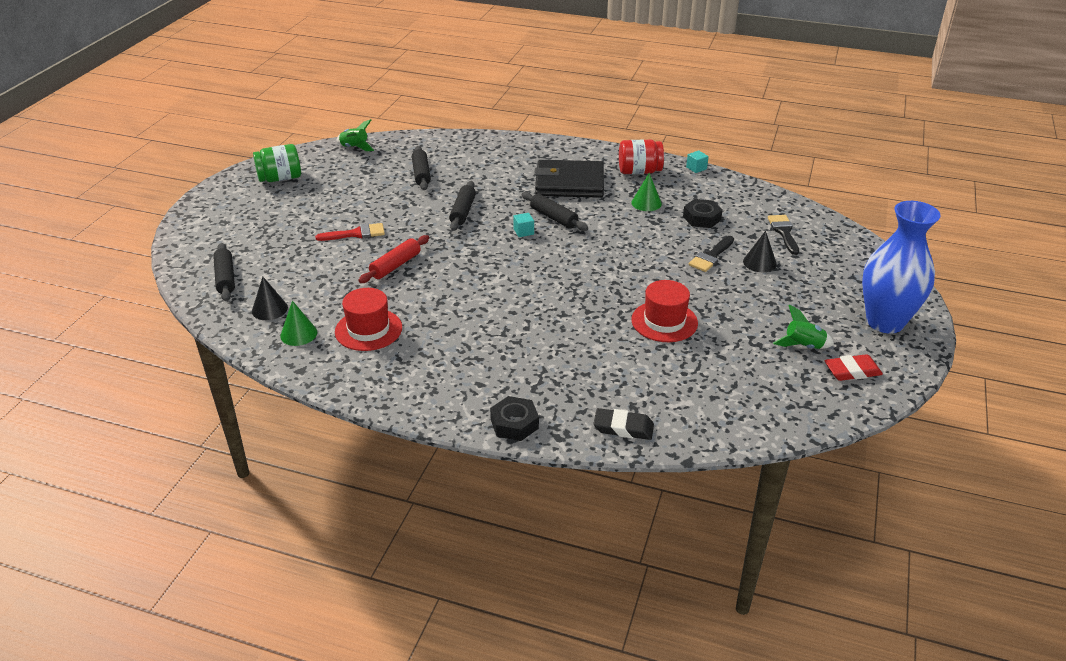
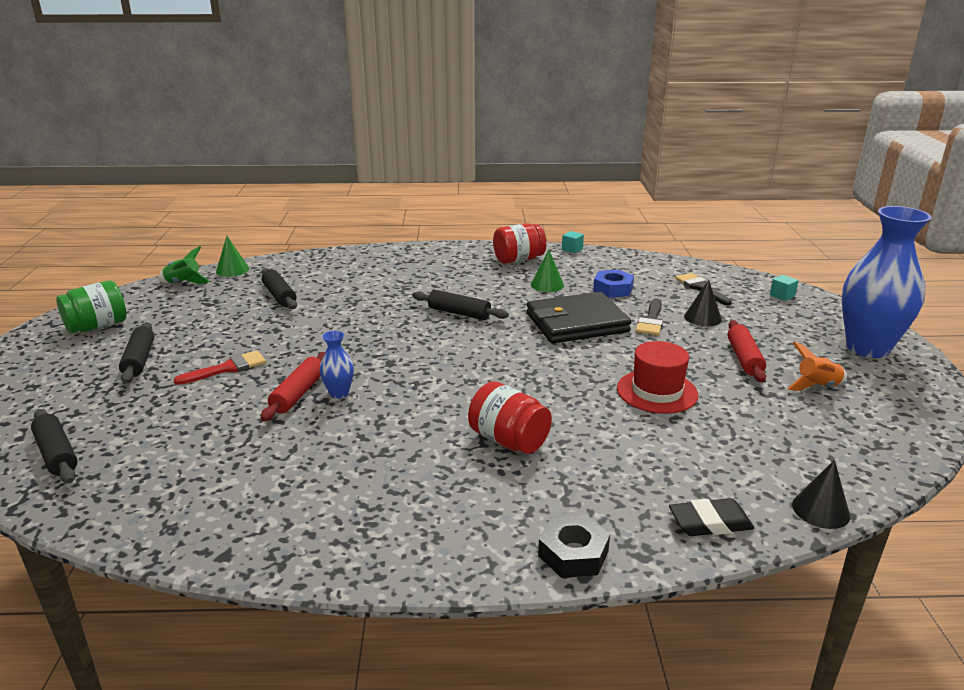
camera: 20 degrees left, 10 degrees down
black cone [252,277,288,320] -> black cone moved to [792,460,850,529]
green cone [280,301,317,346] -> green cone moved to [216,236,249,277]
red hat [335,288,402,351] -> none
black rolling pin [449,181,476,231] -> black rolling pin moved to [119,322,154,384]
turquoise cube [513,213,534,237] -> turquoise cube moved to [770,275,799,301]
black wallet [534,160,604,198] -> black wallet moved to [526,292,631,343]
black nut [683,199,723,228] -> blue nut [593,270,634,298]
green rocket [773,305,834,349] -> orange rocket [787,341,847,391]
red eraser [824,354,883,381] -> none
none -> blue vase [319,331,354,399]
none -> red jar [468,381,552,454]
none -> red rolling pin [727,320,766,382]

